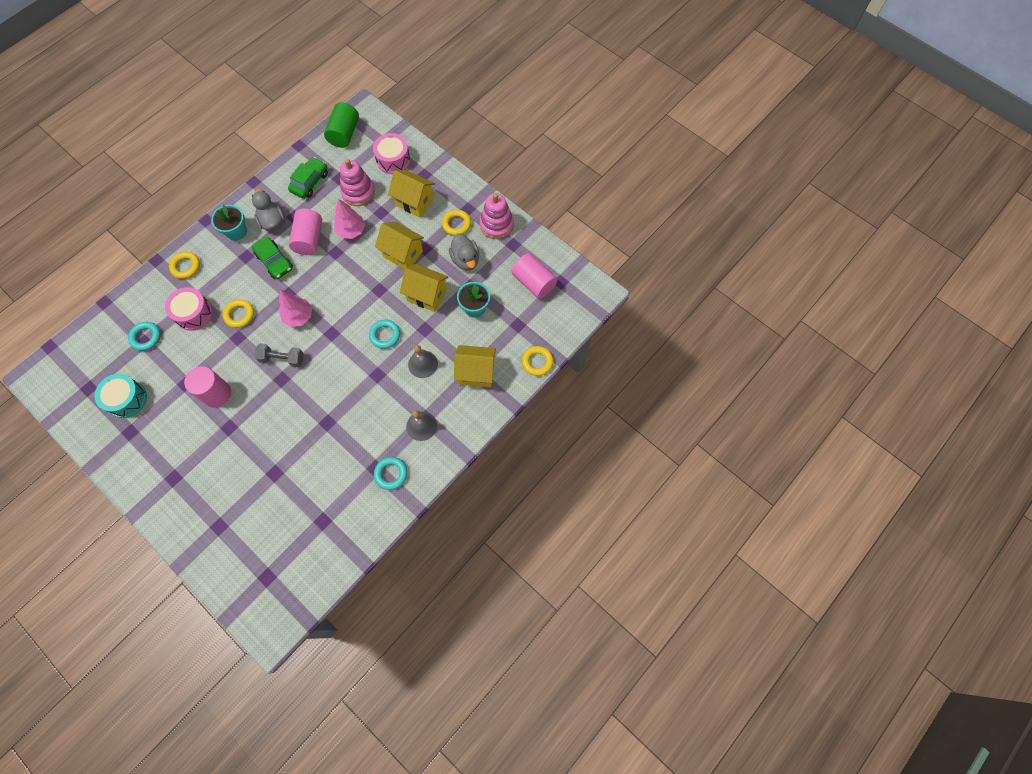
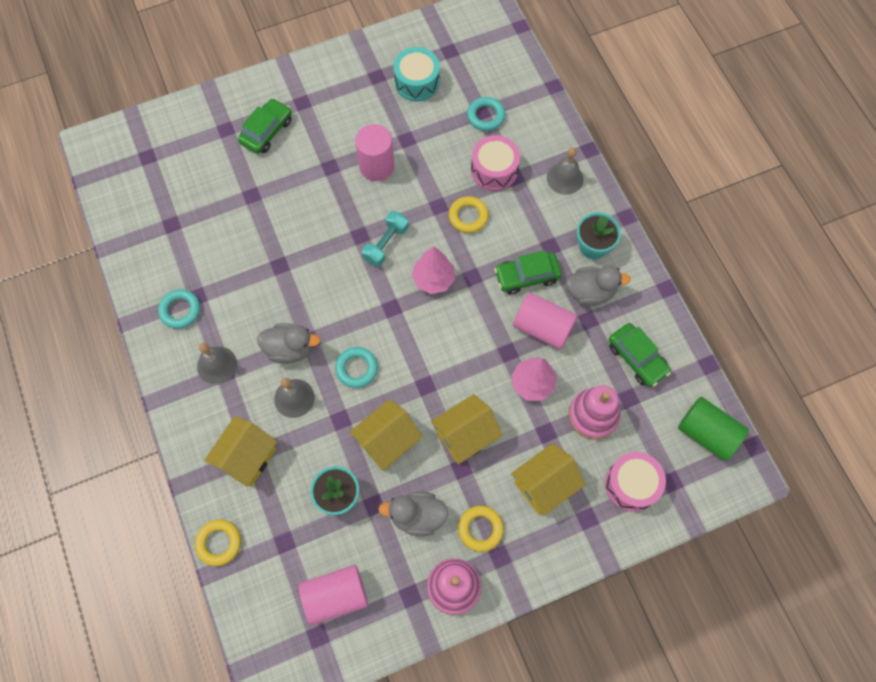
camera: 115 degrees right, 0 degrees up
yellow ring [169,252,200,279] -> grey bell [547,147,584,195]
grey dumbbell [254,343,303,367] -> turquoise dumbbell [362,211,409,267]
none -> green car [238,98,292,154]
none -> grey duck [257,323,320,364]

